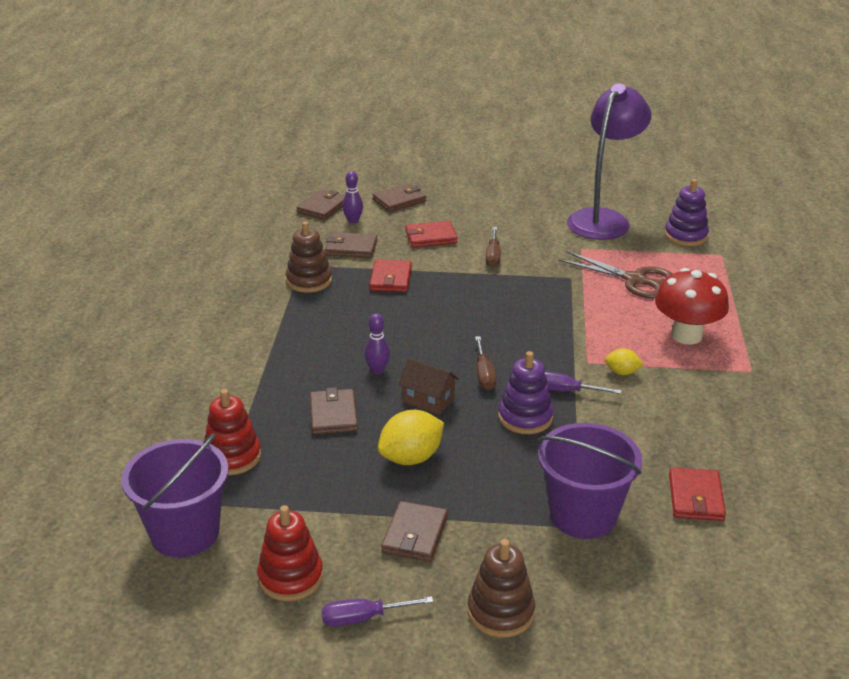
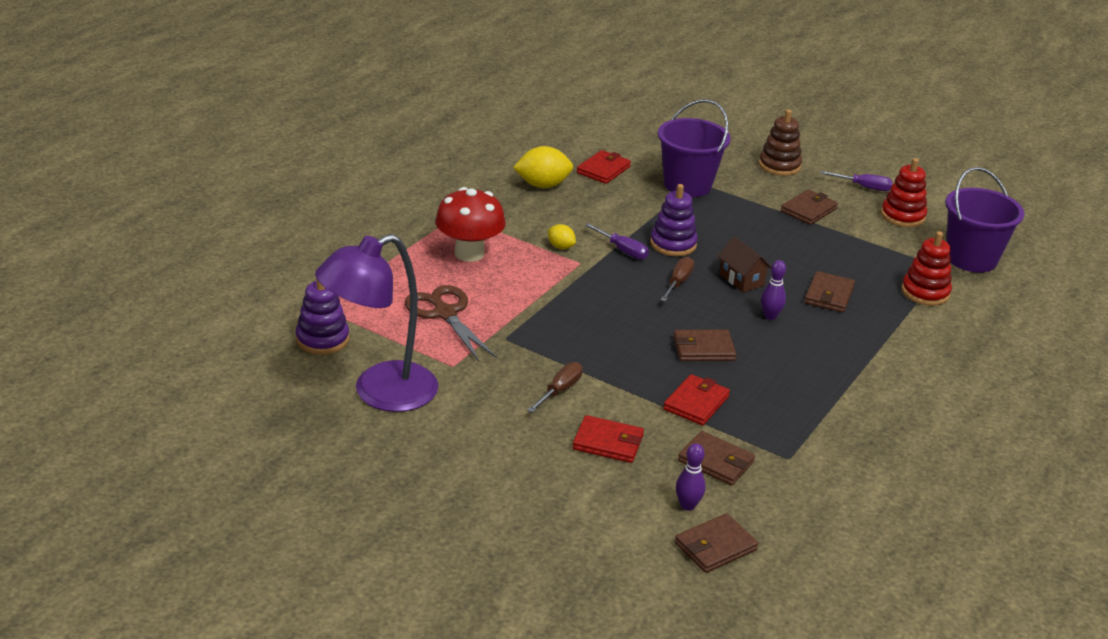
camera: 155 degrees left, 0 degrees up
brown stacking toy [286,221,332,293] -> none
brown wallet [372,183,426,212] -> brown wallet moved to [673,330,736,361]
yellow lemon [378,410,444,465] -> yellow lemon moved to [513,146,573,188]

